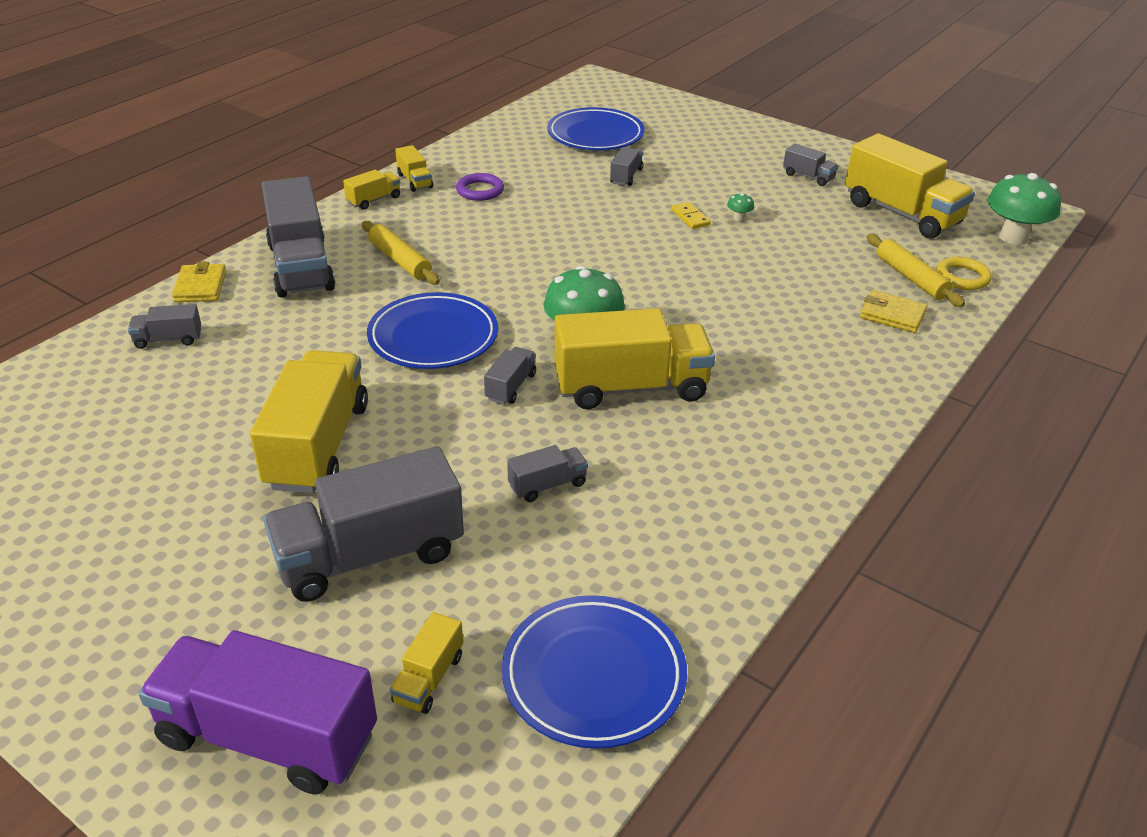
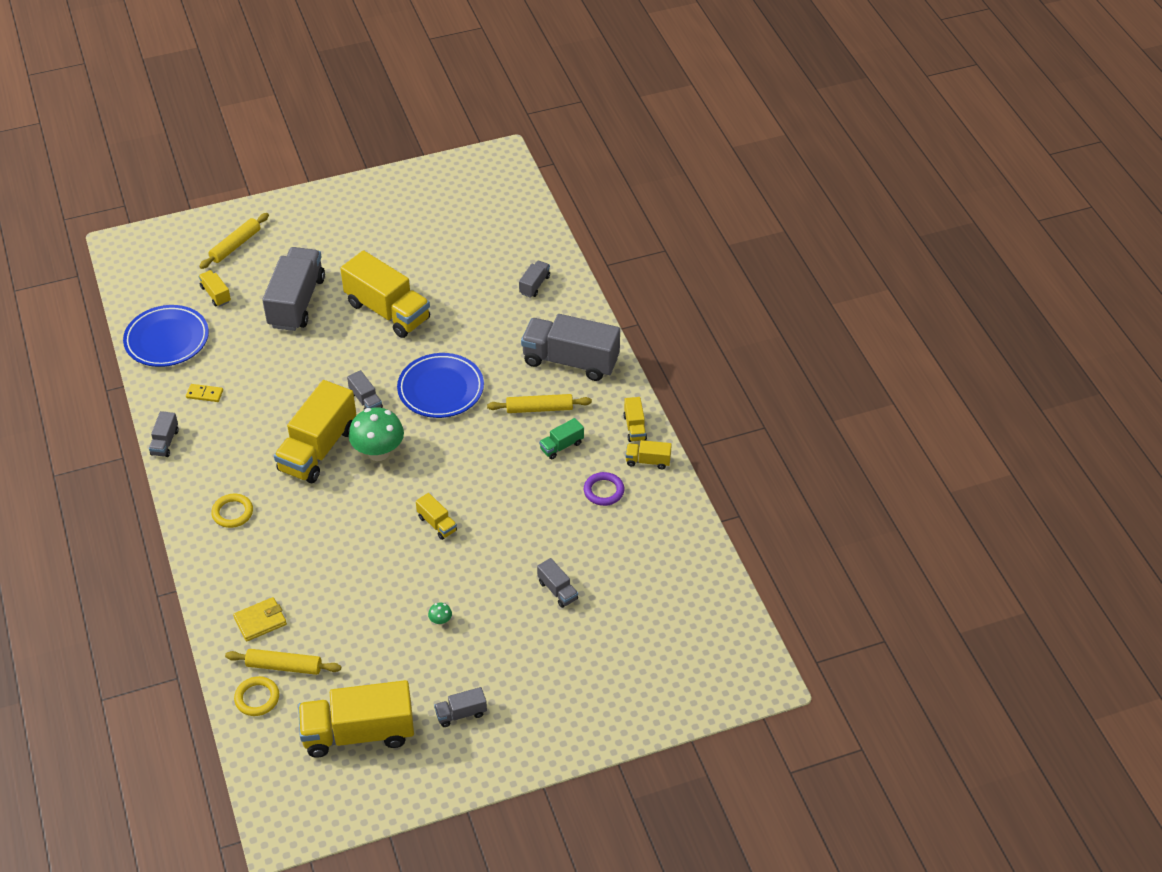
camera: 125 degrees right, 10 degrees up
purple truck [138,630,377,794] -> yellow rolling pin [199,213,269,269]
yellow wallet [172,262,226,302] -> none
grey truck [507,445,588,502] -> grey truck moved to [149,411,179,457]
blue plate [547,107,645,150] -> none
yellow domino [671,202,711,229] -> yellow domino moved to [186,384,223,402]
green mushroom [988,173,1061,245] -> none
none -> yellow ring [211,494,253,528]
none -> yellow truck [416,493,457,540]
none -> green truck [539,418,584,459]

